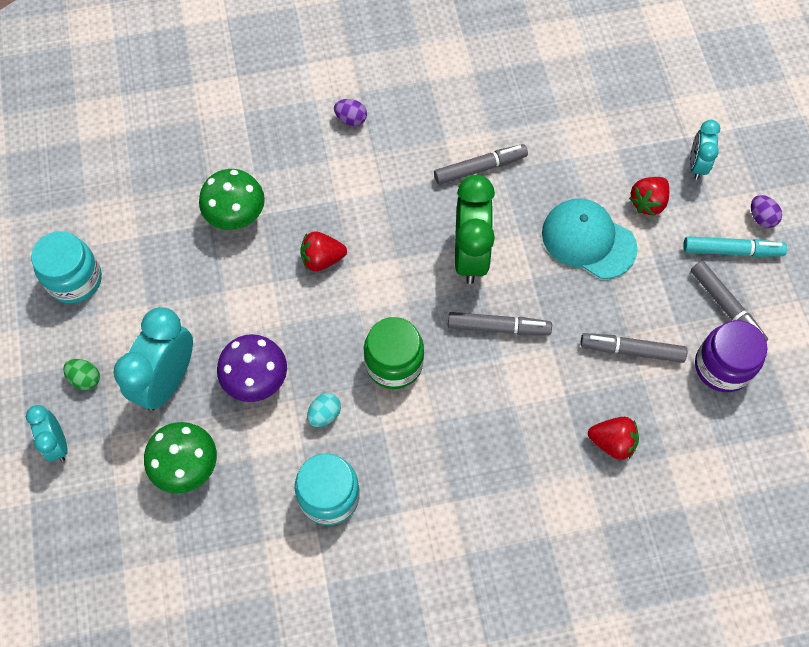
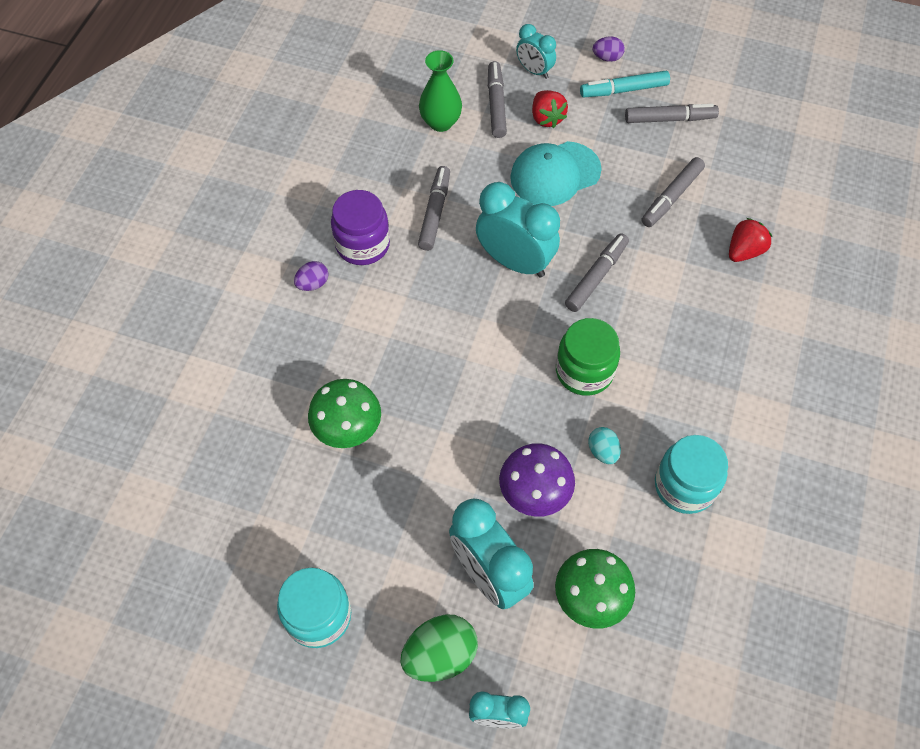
camera: 60 degrees left, 5 degrees down
green egg [63,359,100,390] -> green egg [401,614,478,682], size x1.79
red strawberry [300,232,347,271] -> none
green clock [455,175,495,284] -> turquoise clock [476,182,560,278]
turquoise marker [683,236,787,257] -> turquoise marker turned 135 degrees counterclockwise [580,71,670,98]
purple jar [695,320,767,392] -> purple jar moved to [331,190,390,265]
none -> green vase [419,50,462,132]
none -> grey marker [488,61,507,138]

